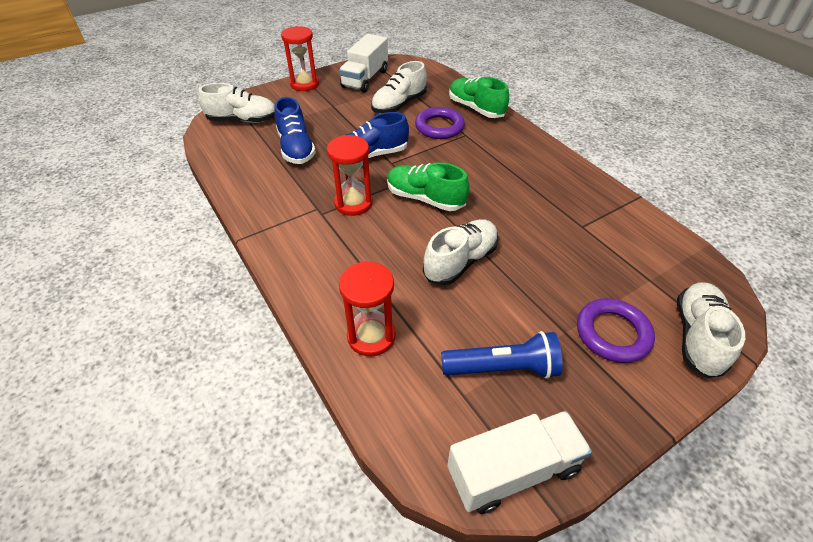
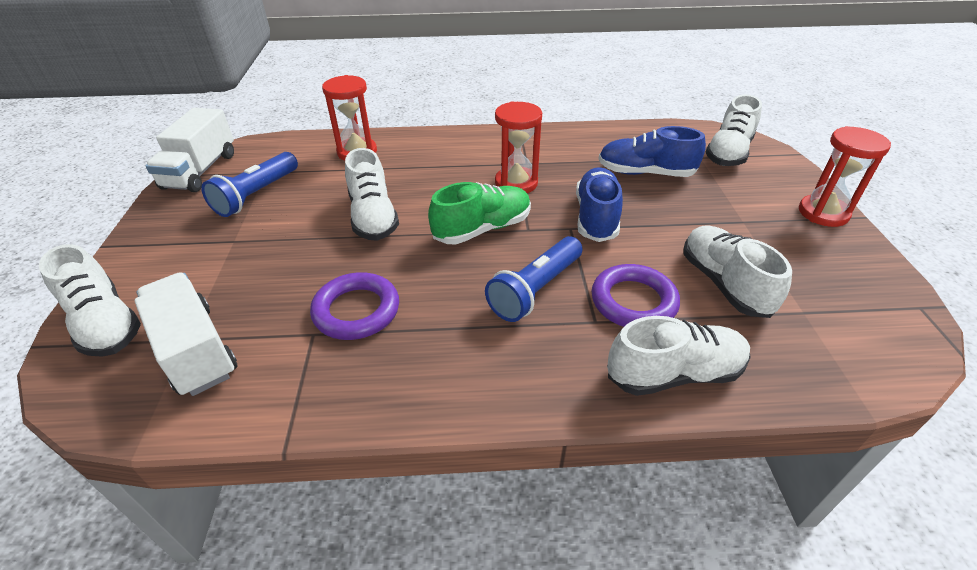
camera: 120 degrees right, 5 degrees down
white truck [339,34,388,93] -> white truck moved to [135,272,238,396]
green shoe [449,77,509,118] -> white shoe [607,316,751,396]
purple ring [577,298,655,363] -> purple ring moved to [310,272,399,340]
none -> blue flashlight [485,236,582,322]

